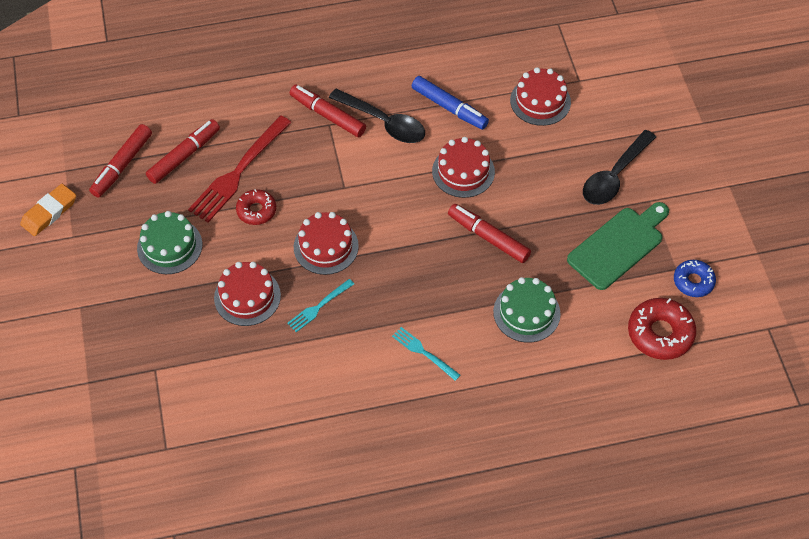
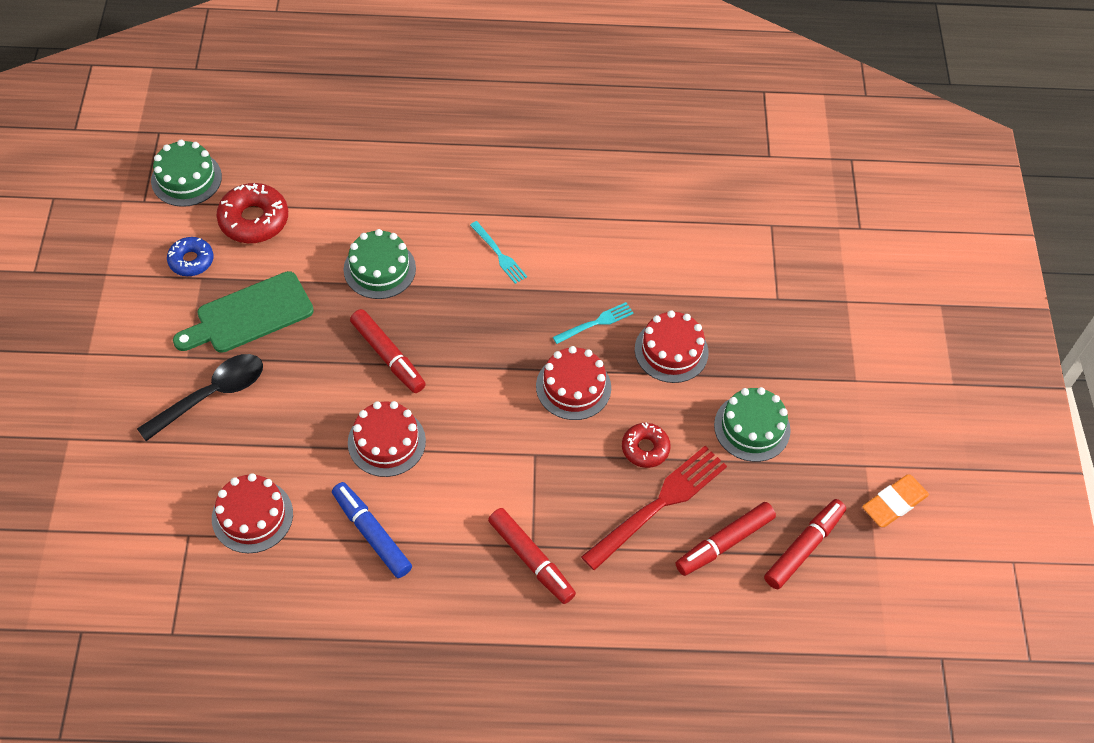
camera: 170 degrees left, 0 degrees up
black spoon [329,89,425,143] -> none
none -> green cake [151,140,222,207]

